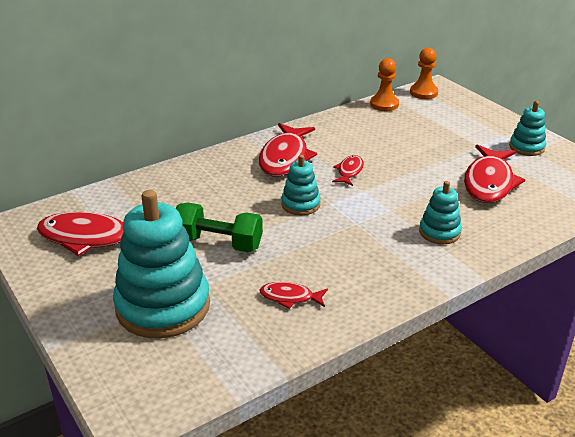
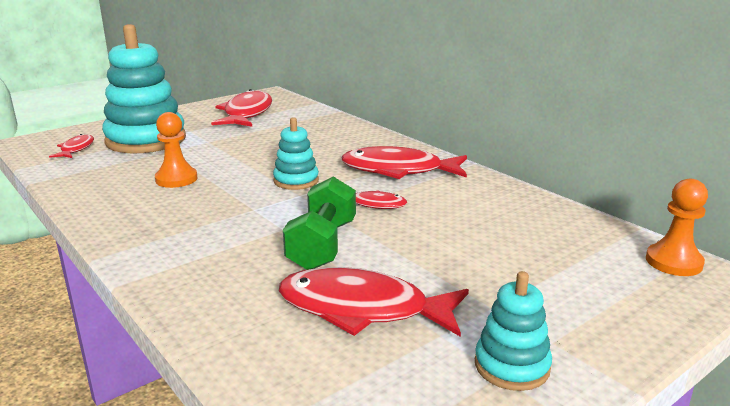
camera: 85 degrees right, 10 degrees down
green dumbbell [176,203,263,252] -> green dumbbell moved to [283,177,356,270]
red fish [259,282,328,309] -> red fish moved to [49,134,94,158]
orange pawn [370,58,399,111] -> orange pawn moved to [155,112,198,188]
turquoise stacking toy [419,181,462,244] -> none

